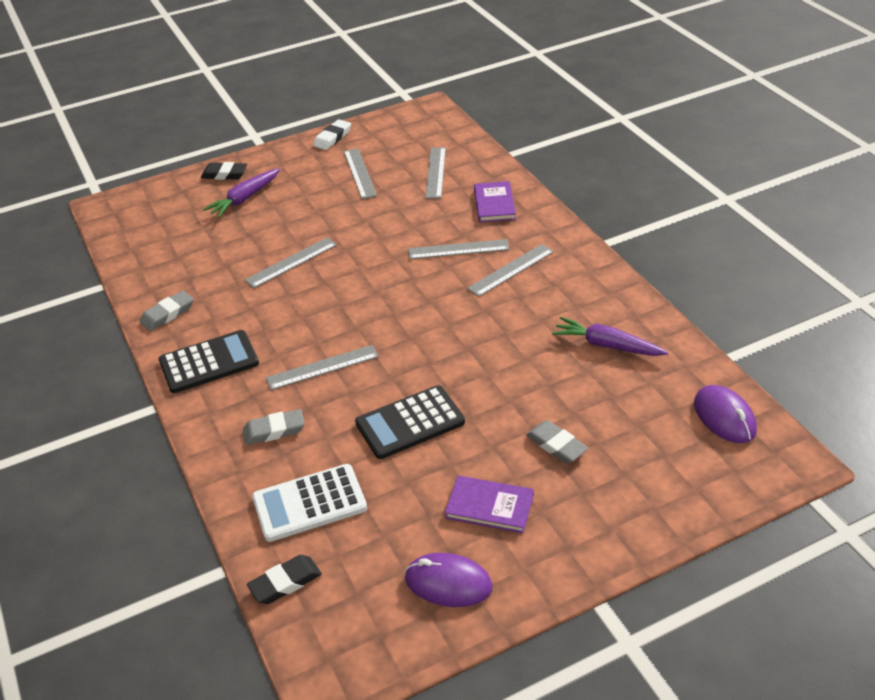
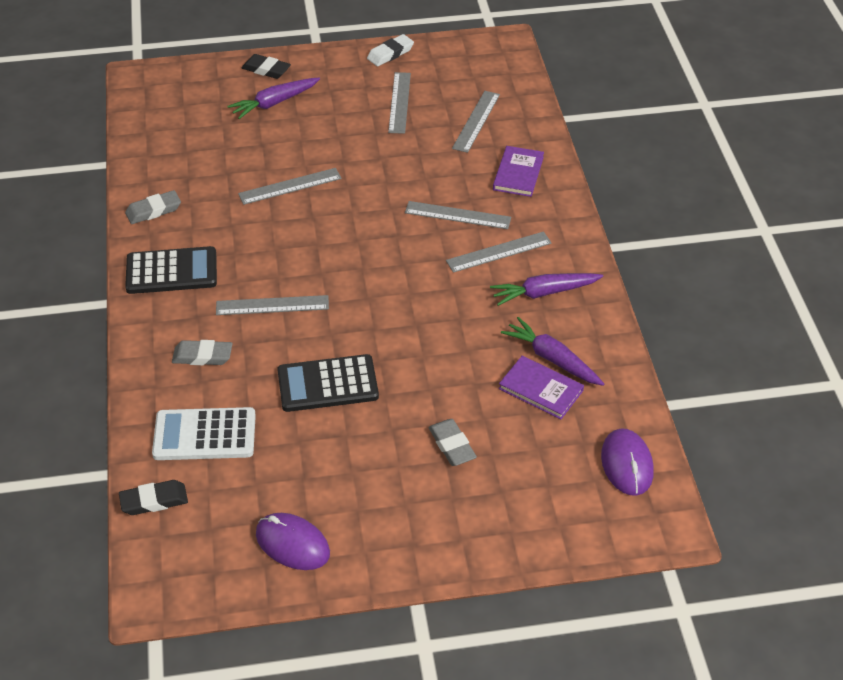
camera: 15 degrees right, 5 degrees up
purple book [445,475,534,533] -> purple book moved to [499,356,584,419]
none -> purple carrot [490,273,603,306]

